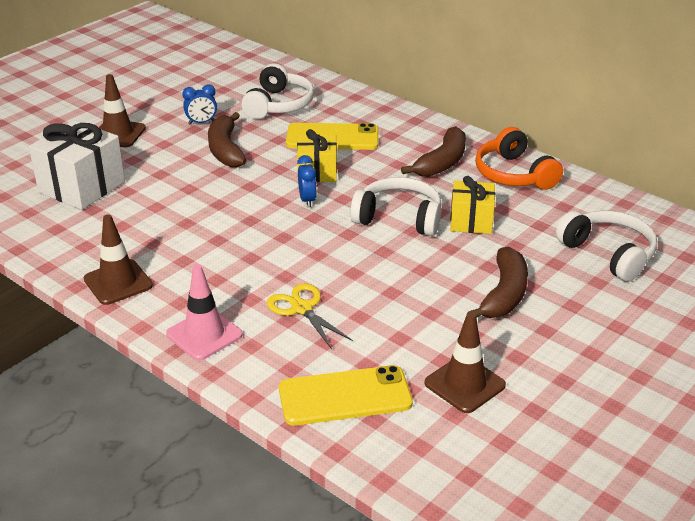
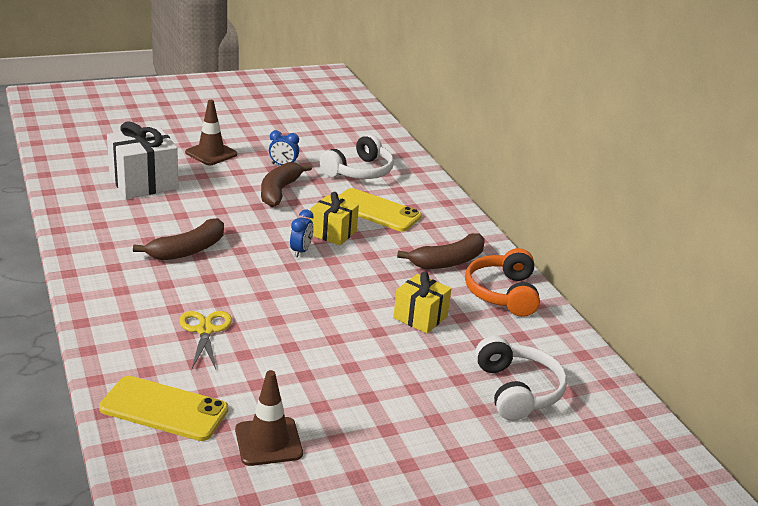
camera: 25 degrees right, 5 degrees down
brown traffic cone [84,215,153,305] -> none
pink traffic cone [166,264,243,360] -> none
white headphones [350,177,441,236] -> none
brown banana [468,247,528,318] -> brown banana moved to [133,218,224,260]

